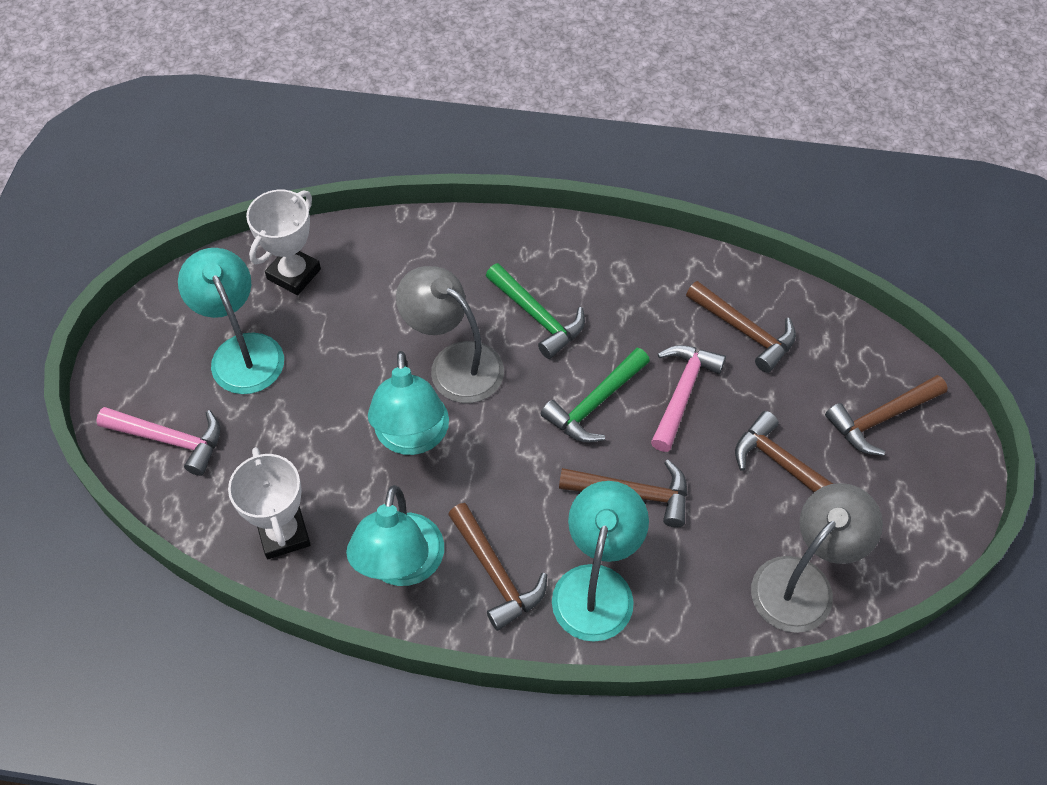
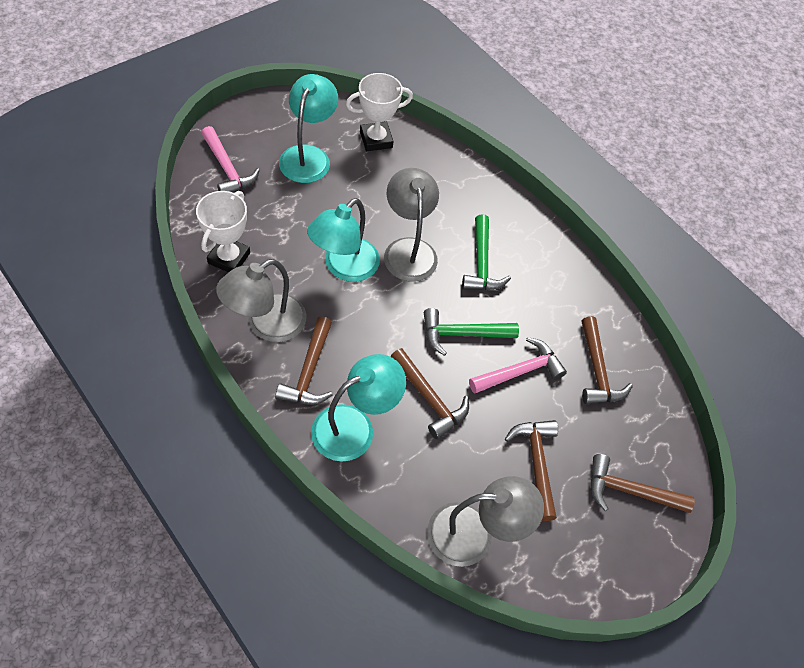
camera: 35 degrees right, 0 degrees up
turquoise lamp [346,485,444,586] -> grey lamp [216,259,306,342]

